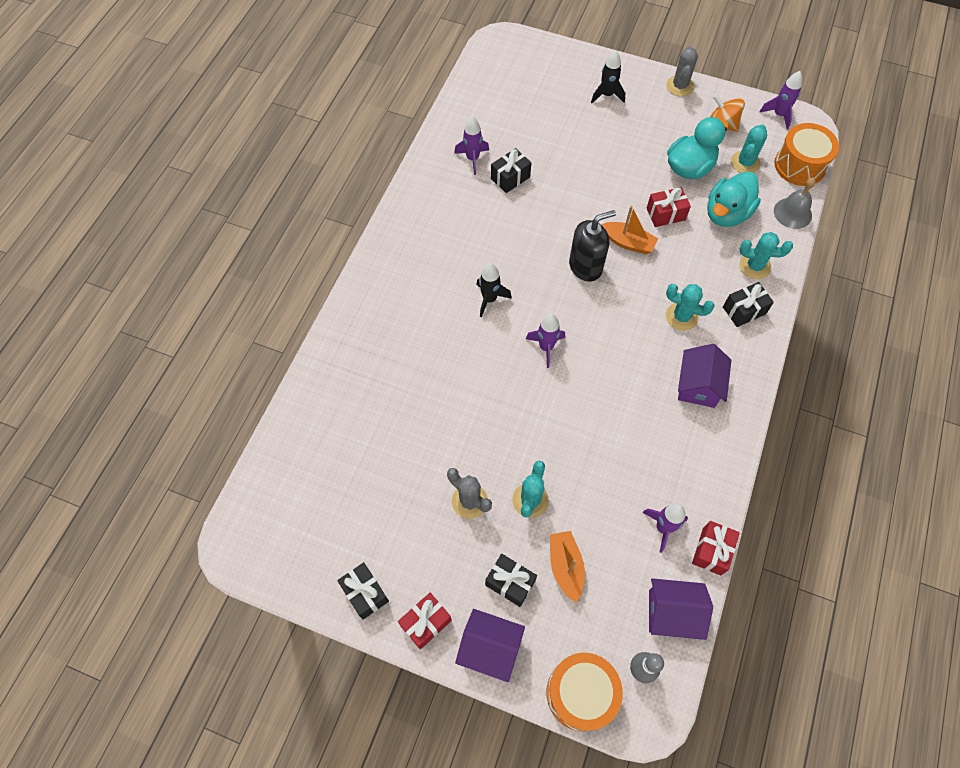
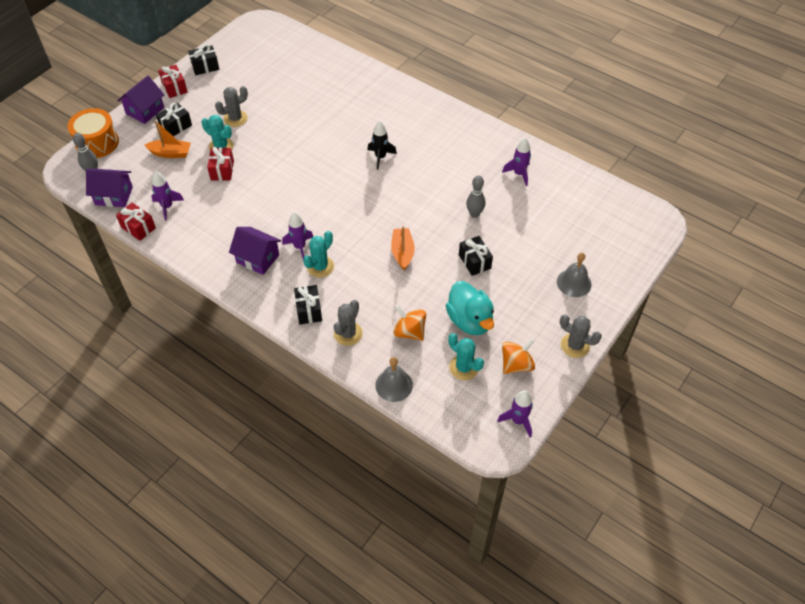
camera: 105 degrees right, 10 degrees down
black gift [491,148,531,193] -> black gift moved to [459,236,493,276]
purple rocket [526,314,565,368] -> purple rocket moved to [282,212,313,258]
black soap dispenser [569,210,616,282] -> none
black rocket [591,50,625,103] -> grey bell [557,253,591,297]
orange boat [601,206,658,254] -> orange boat turned 135 degrees clockwise [391,226,415,270]
red gift [647,187,691,227] -> red gift moved to [207,147,234,181]
purple house [649,578,713,640] -> purple house turned 75 degrees clockwise [86,169,133,207]
turquoise duck [707,171,761,227] -> orange spinning top [393,305,426,341]
turquoise cactus [739,232,793,279] -> grey cactus [334,300,363,346]
orange drum [774,123,839,186] -> none
none -> grey bowling pin [466,175,485,218]

